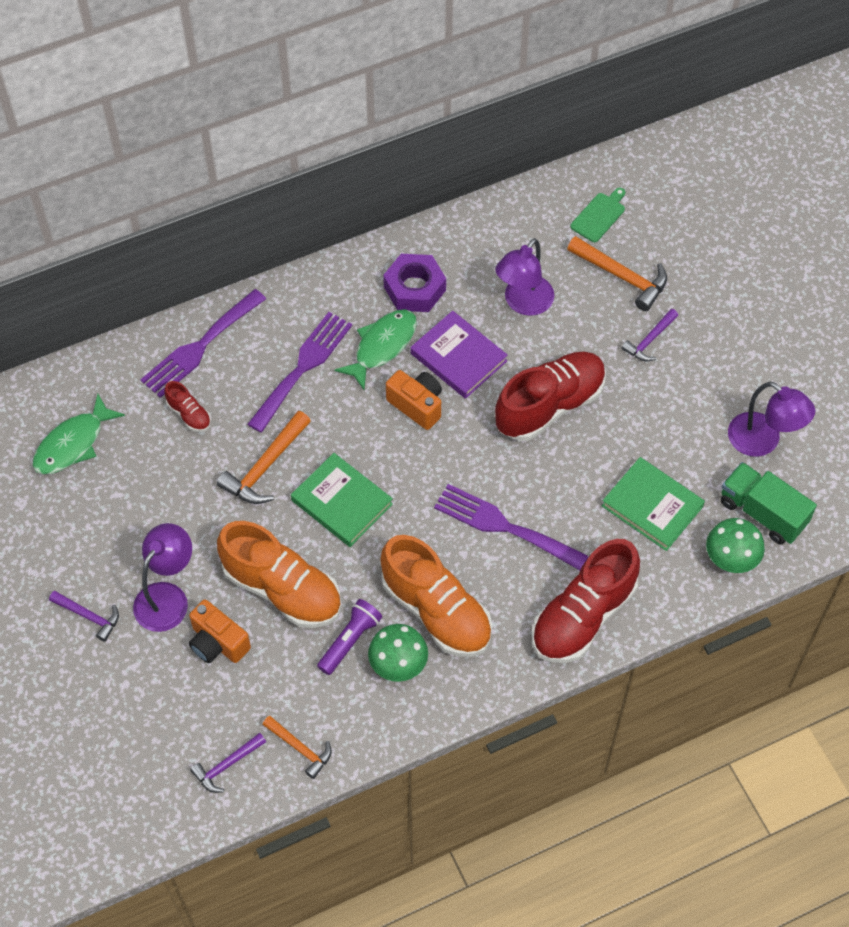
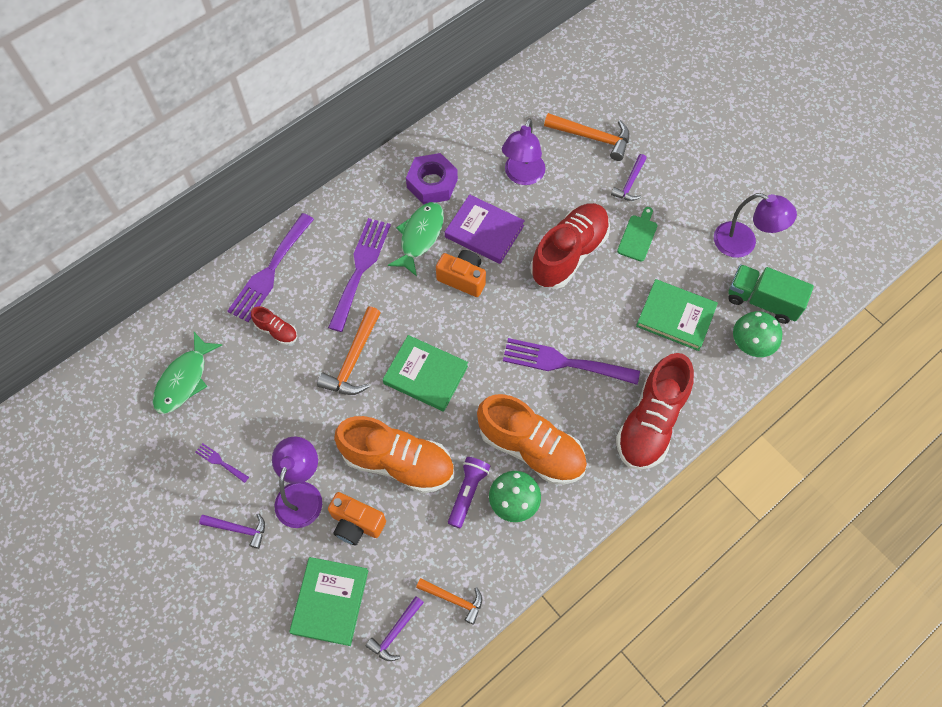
camera: 15 degrees left, 5 degrees up
green cutting board [570,188,625,242] -> green cutting board moved to [617,207,658,261]
none -> purple fork [195,443,249,483]
none -> green book [289,557,368,646]

